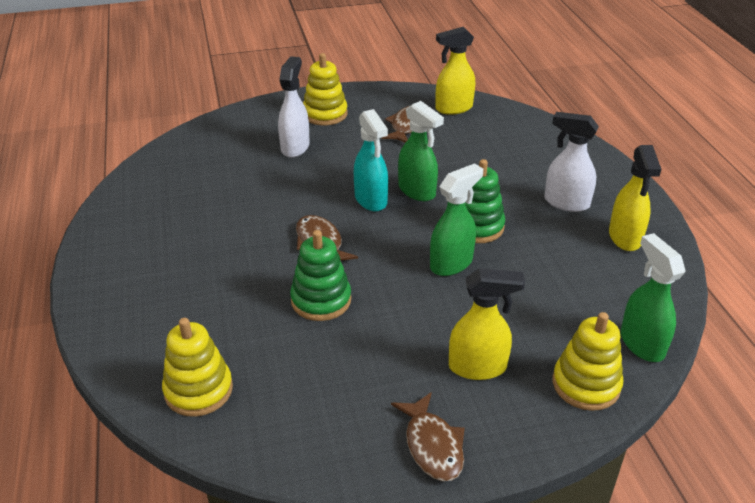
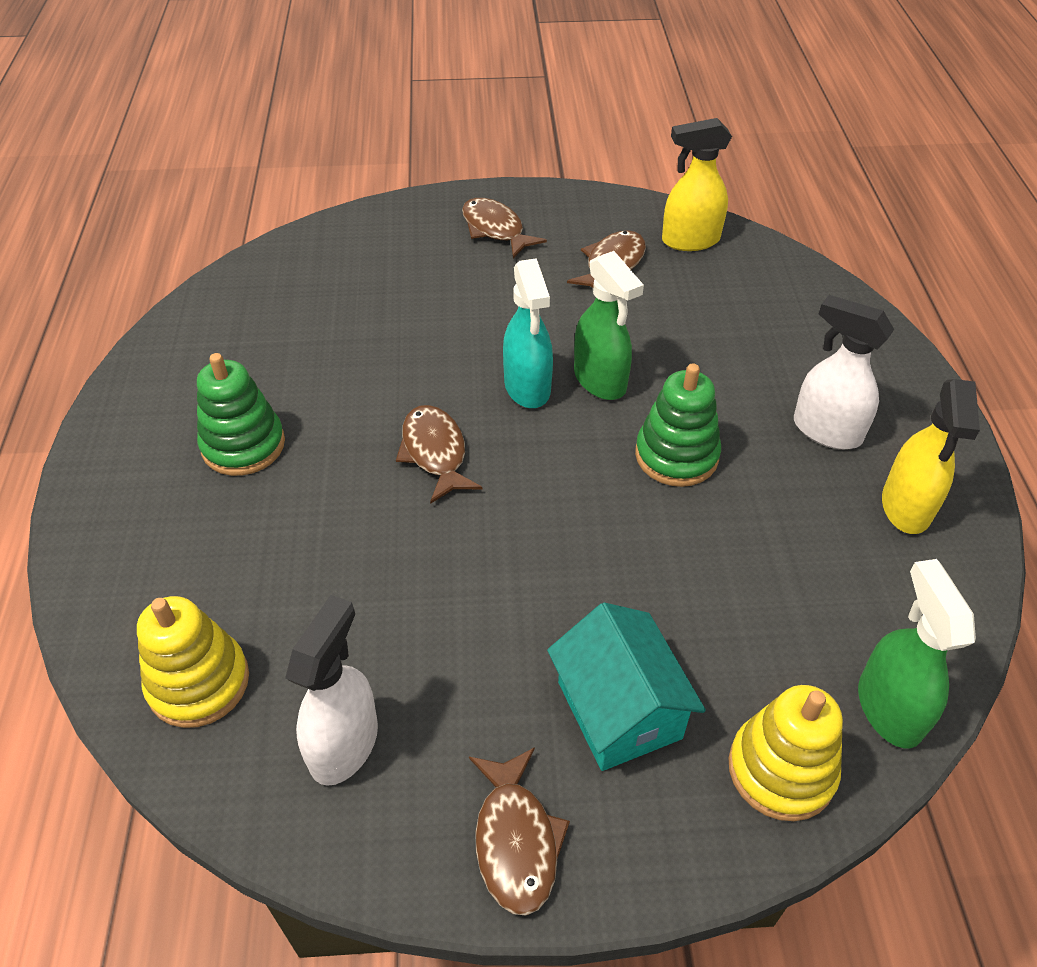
camera: 10 degrees right, 10 degrees up
white spray bottle [278,56,310,158] -> white spray bottle moved to [285,595,378,786]
green stacking toy [290,230,351,321] -> green stacking toy moved to [197,353,285,476]
yellow stacking toy [303,53,347,125] -> brown fish [462,198,547,258]
green spray bottle [430,163,483,276] -> none
yellow spray bottle [449,268,525,380] -> turquoise house [547,602,706,771]

